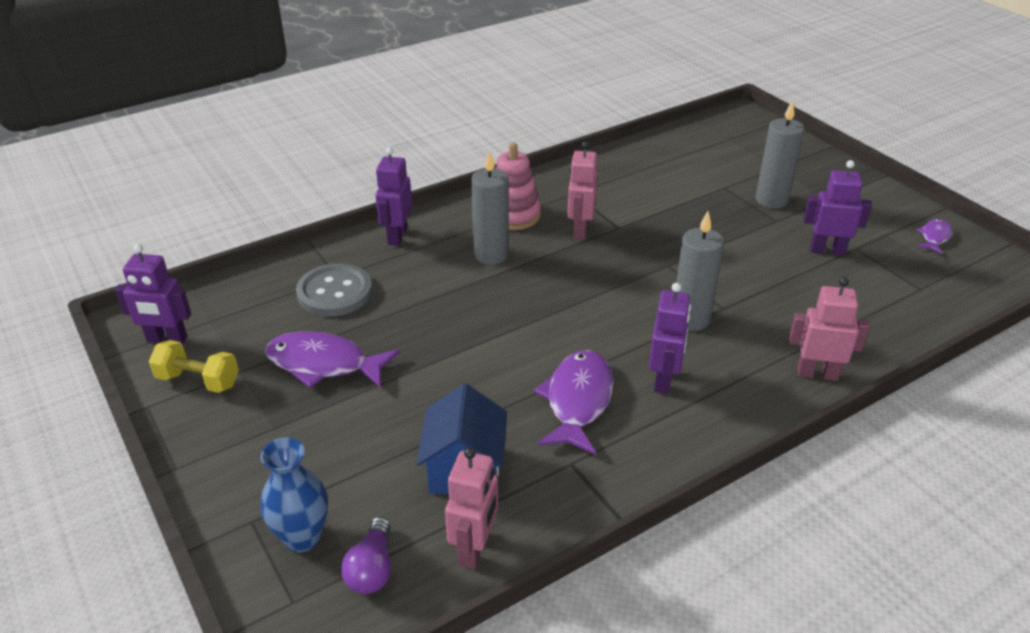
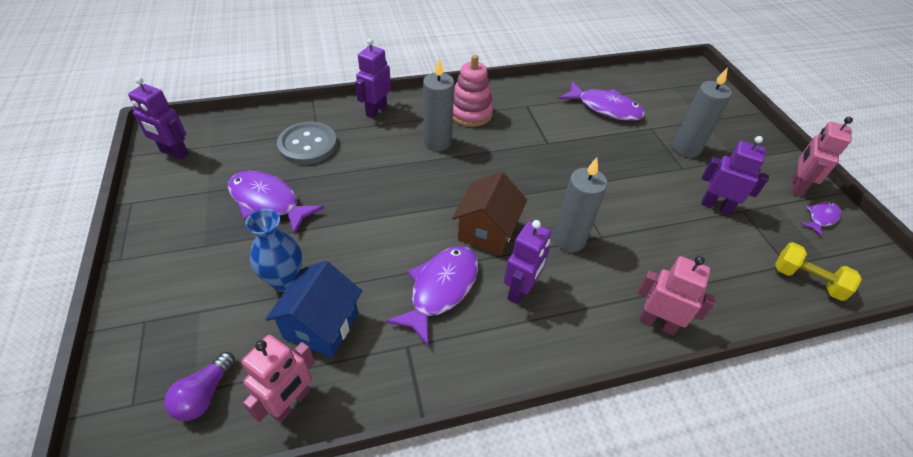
camera: 15 degrees right, 10 degrees up
yellow dumbbell [149,340,239,393] -> yellow dumbbell moved to [775,242,862,301]
blue vase [260,437,328,552] -> blue vase moved to [245,209,302,292]
pink robot [567,141,598,240] -> pink robot moved to [791,117,853,197]
none -> brown house [452,171,527,255]
none -> purple fish [559,81,645,121]

